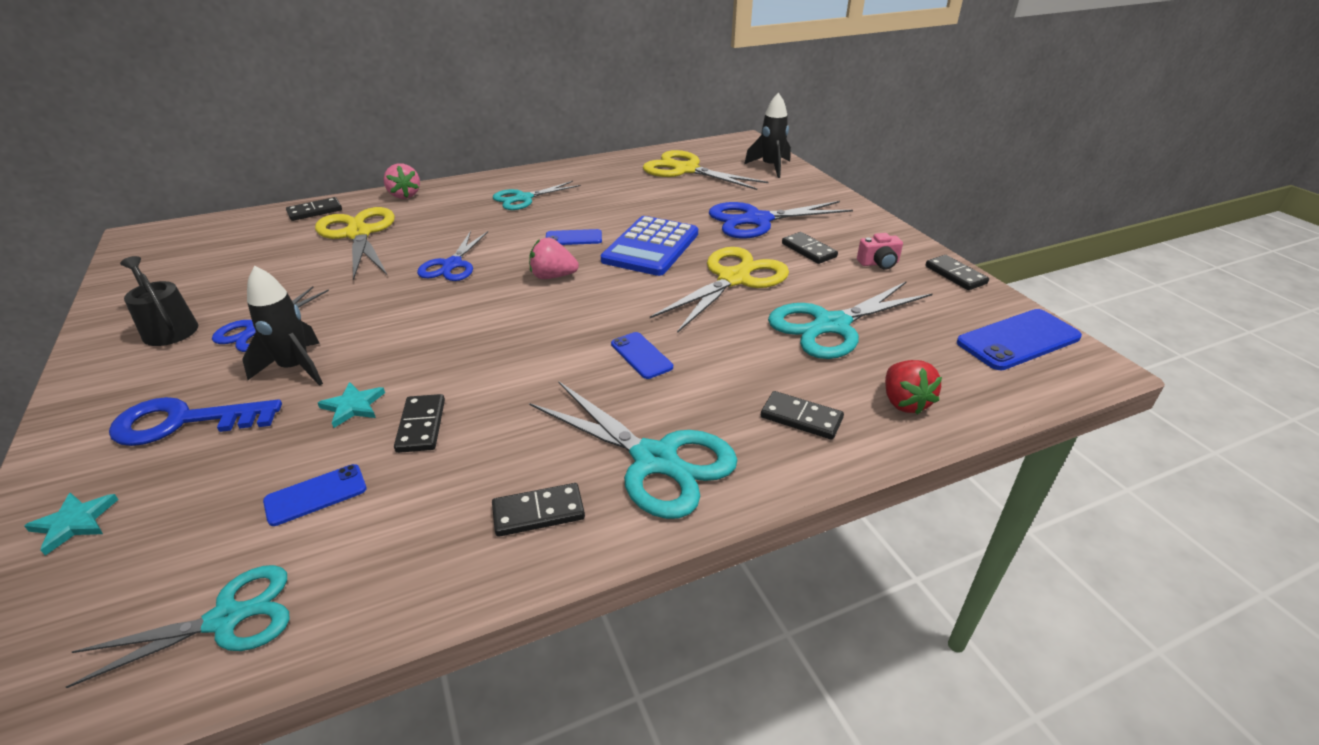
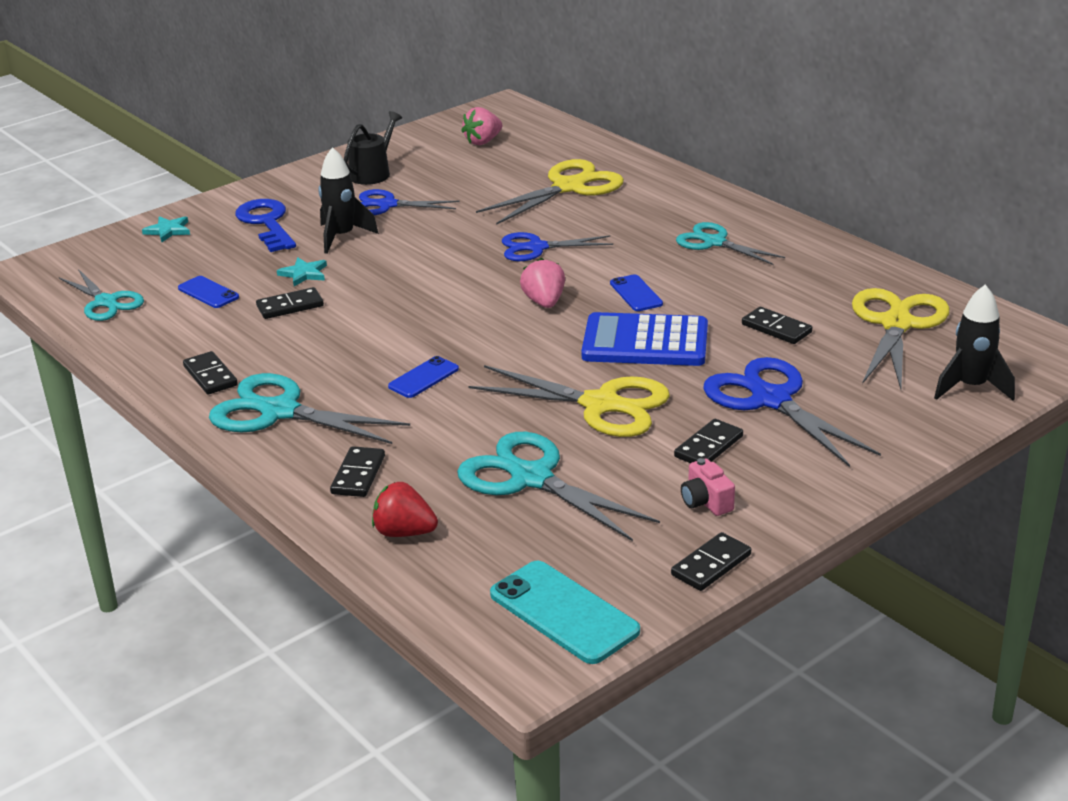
camera: 75 degrees right, 5 degrees down
black domino [286,197,342,221] -> black domino moved to [742,307,812,344]
pink strawberry [383,163,420,199] -> pink strawberry moved to [461,107,502,145]
turquoise scissors [529,381,737,519] -> turquoise scissors turned 90 degrees clockwise [209,373,410,444]
red strawberry [885,360,942,415] -> red strawberry turned 45 degrees clockwise [372,482,438,537]
blue phone [957,309,1082,370] -> turquoise phone [490,561,640,664]

